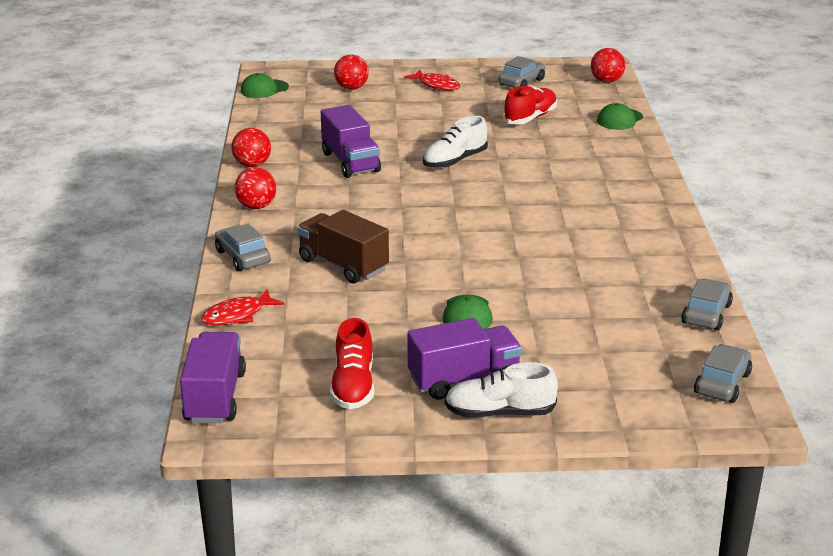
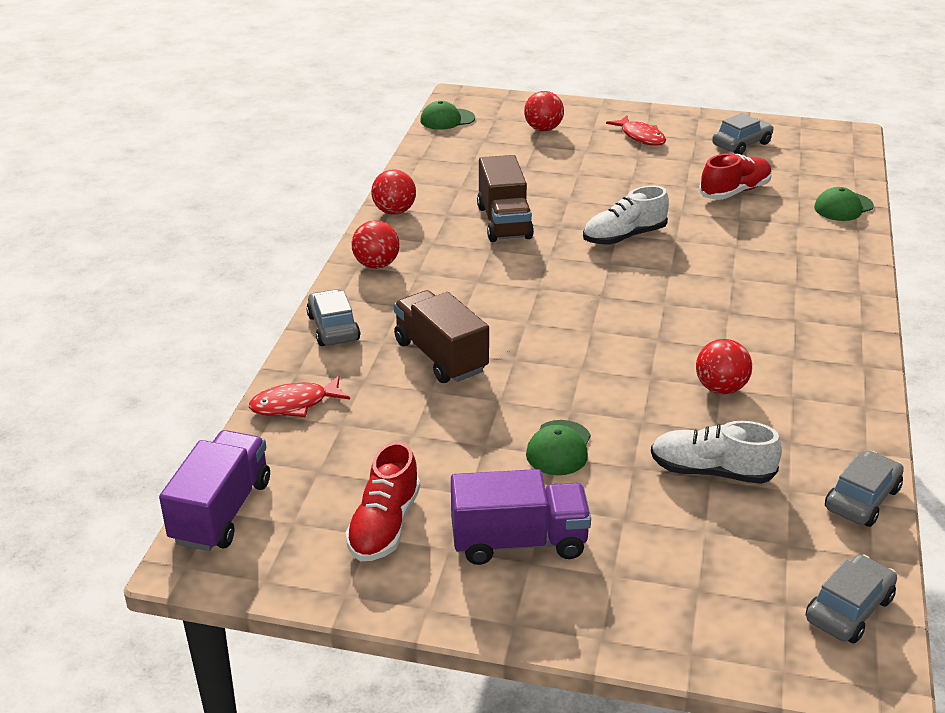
camera: 15 degrees right, 5 degrees up
purple truck [321,105,381,178] -> brown truck [477,155,534,242]
white shoe [445,362,558,418] -> white shoe moved to [651,421,782,484]
red ball [591,48,625,83] -> red ball moved to [696,339,752,394]

